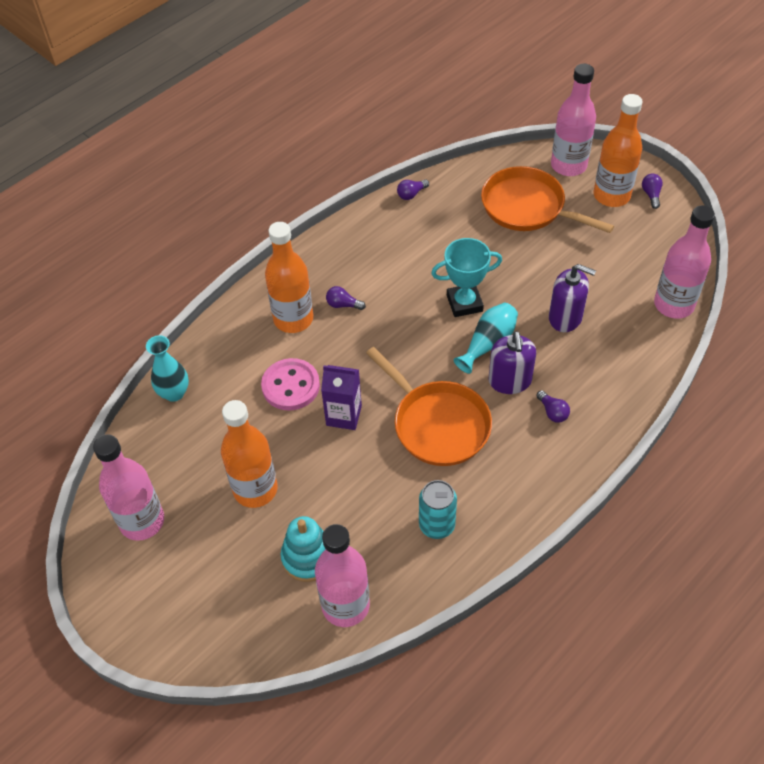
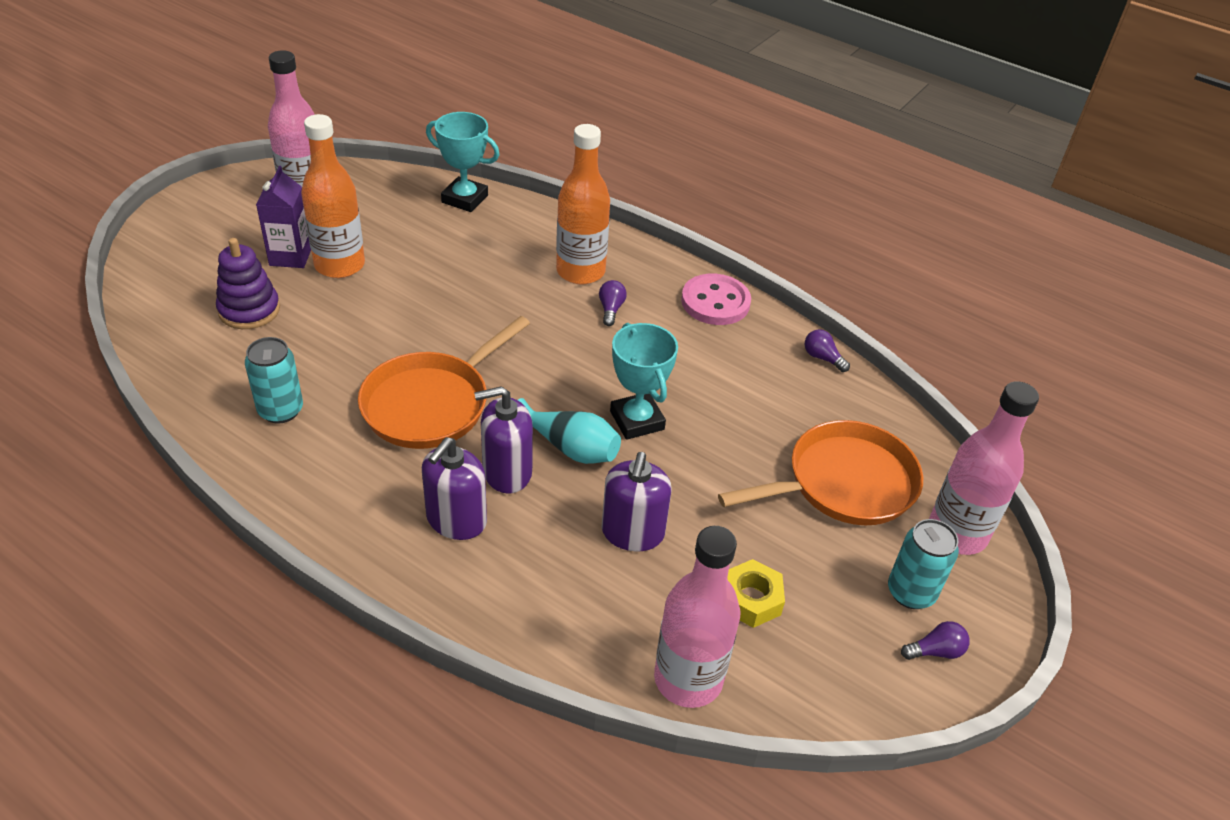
camera: 75 degrees right, 10 degrees down
turquoise vase [146,335,189,402] -> turquoise trophy [426,112,500,212]
pink button [261,358,320,411] -> pink button moved to [681,274,751,325]
turquoise stacking toy [280,516,326,582] -> purple stacking toy [216,238,280,329]
pink bottle [315,524,370,627] -> none
purple carton [321,365,362,430] -> purple carton moved to [256,166,311,268]
orange pan [481,166,614,233] -> orange pan turned 45 degrees clockwise [718,420,923,525]
purple light bulb [536,390,570,423] -> purple soap dispenser [422,437,487,540]
orange bottle [594,94,643,207] -> turquoise can [888,519,959,609]
none -> yellow nut [727,559,785,628]

